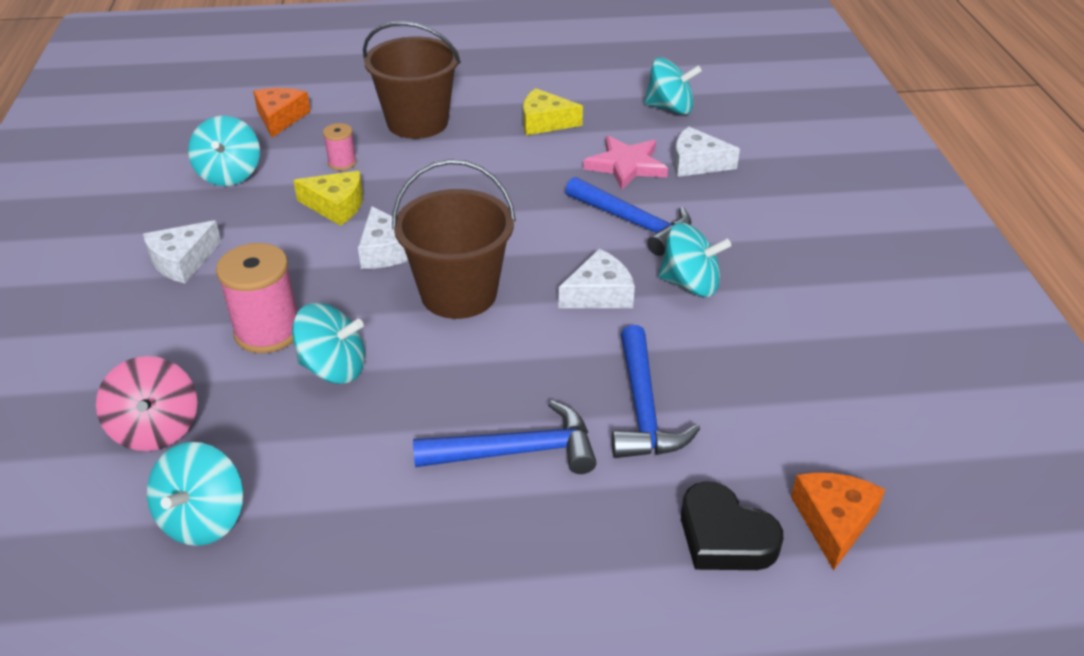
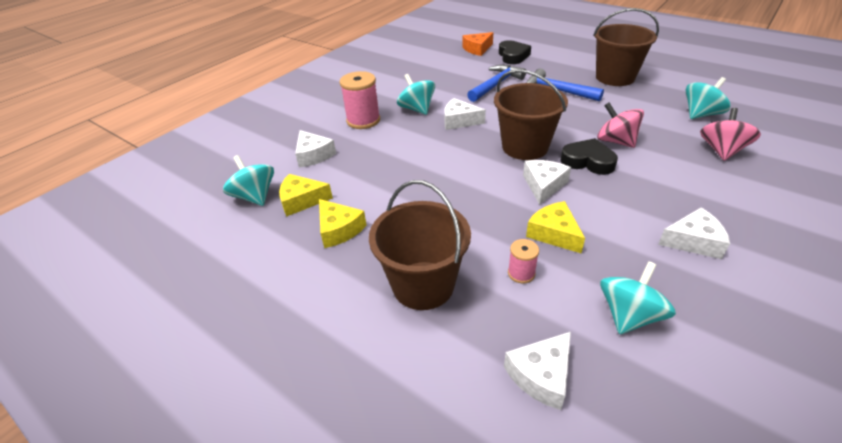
camera: 135 degrees left, 0 degrees up
pink spool [216,243,297,353] -> pink spool moved to [340,71,380,129]
orange cheese [253,88,311,137] -> white cheese [504,332,571,410]
turquoise spinning top [292,303,365,384] -> pink spinning top [597,103,644,148]
blue hammer [566,177,692,256] -> none
pink star [583,136,668,190] -> none
none -> yellow cheese [279,174,333,217]
none -> black heart [561,138,618,175]
none -> brown bucket [593,8,659,86]

